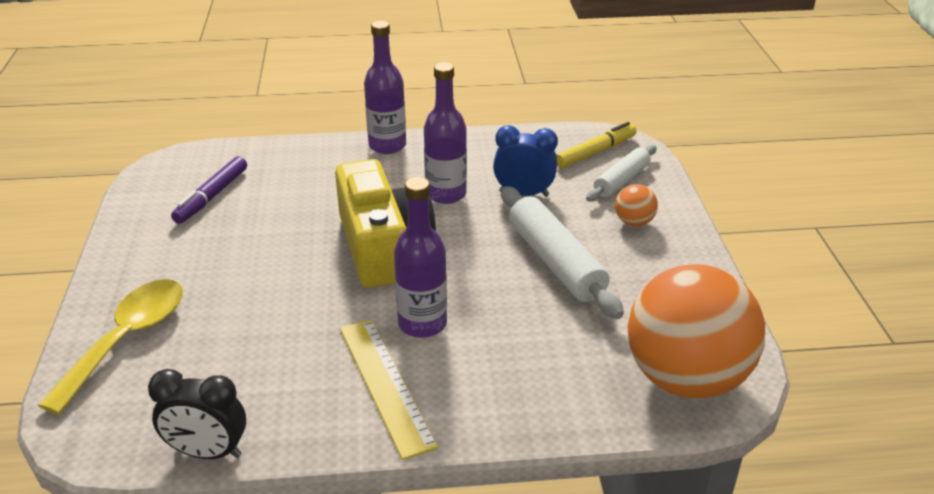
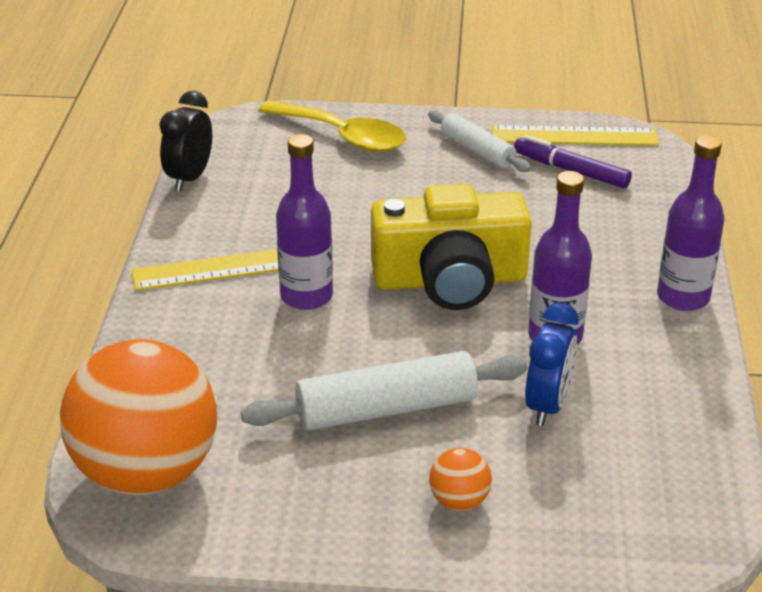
camera: 100 degrees right, 0 degrees up
yellow marker [556,122,637,168] -> none
white rolling pin [586,145,657,202] -> white rolling pin moved to [428,110,531,172]
none -> yellow ruler [492,125,659,146]

